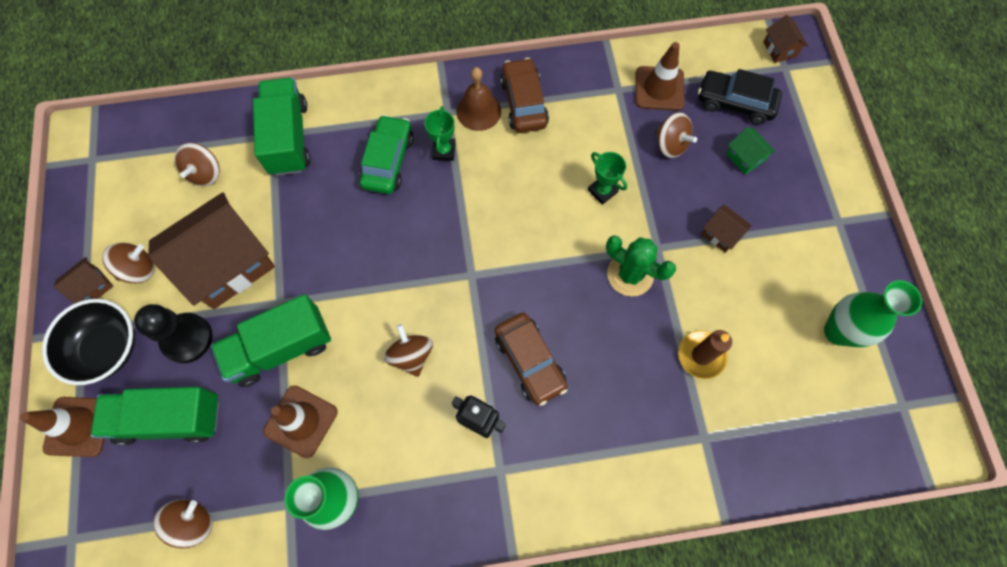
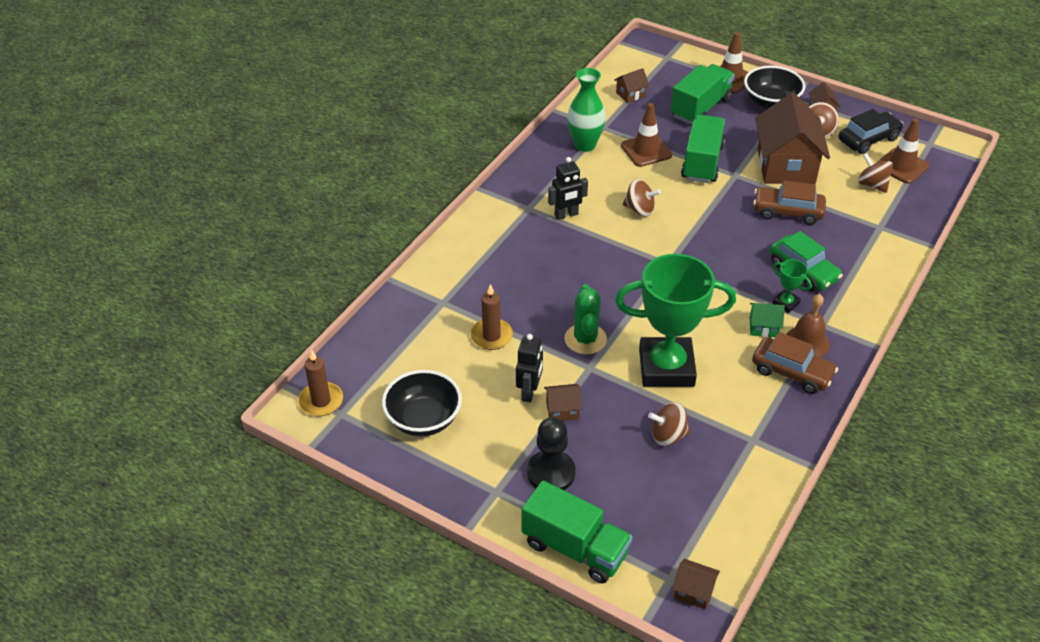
camera: 130 degrees right, 25 degrees down
black pawn [134,304,212,363] -> black pawn moved to [527,417,576,490]
brown spinning top [153,499,212,548] -> brown house [614,68,650,103]
green truck [253,78,311,176] -> green truck moved to [522,481,632,584]
brown car [495,313,568,406] -> brown car moved to [753,181,826,225]
green trophy [588,152,627,205] -> green trophy [615,254,736,387], size x2.44
green cactus [606,235,676,296] -> green cactus turned 75 degrees counterclockwise [565,284,607,354]
brown traffic cone [635,42,684,111] -> brown traffic cone moved to [876,118,930,184]
black car [698,69,782,125] -> black car moved to [838,109,904,154]
green house [726,127,776,174] -> green house moved to [750,303,785,337]
green vase [824,280,922,347] -> black bowl [382,370,462,437]
none -> brown candle [298,349,343,416]
none -> black robot [516,334,543,402]

